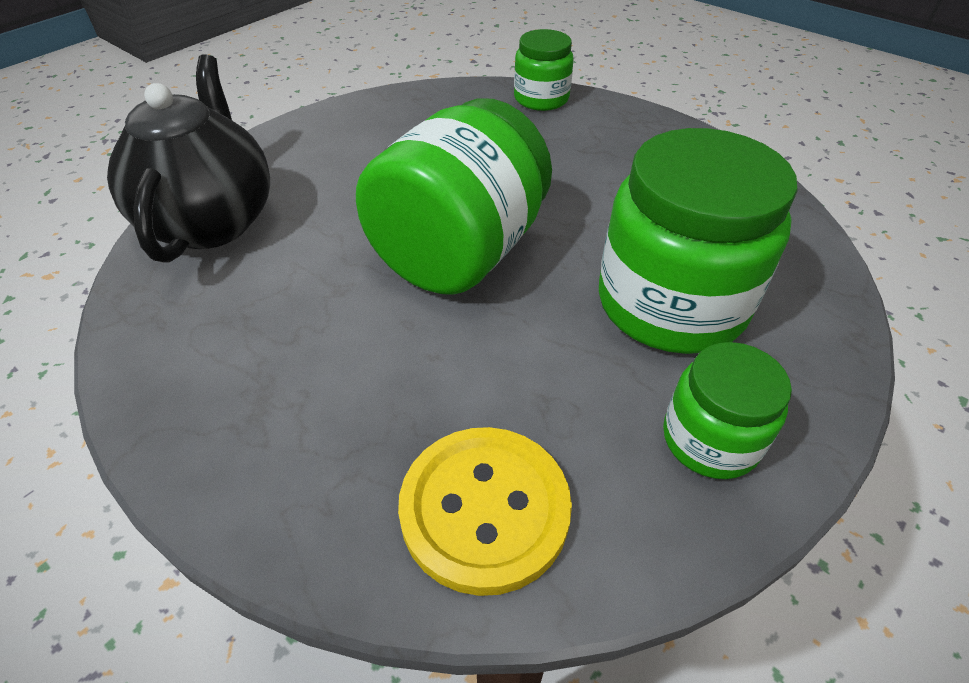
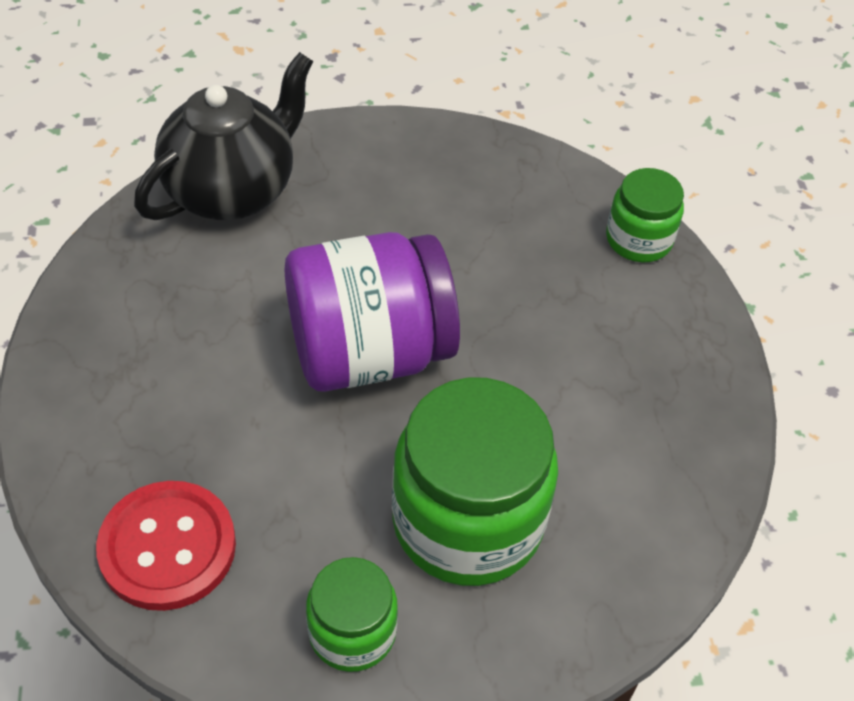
camera: 40 degrees right, 5 degrees up
green jar [356,98,552,295] -> purple jar [285,232,460,392]
yellow button [398,427,572,596] -> red button [96,481,236,611]

